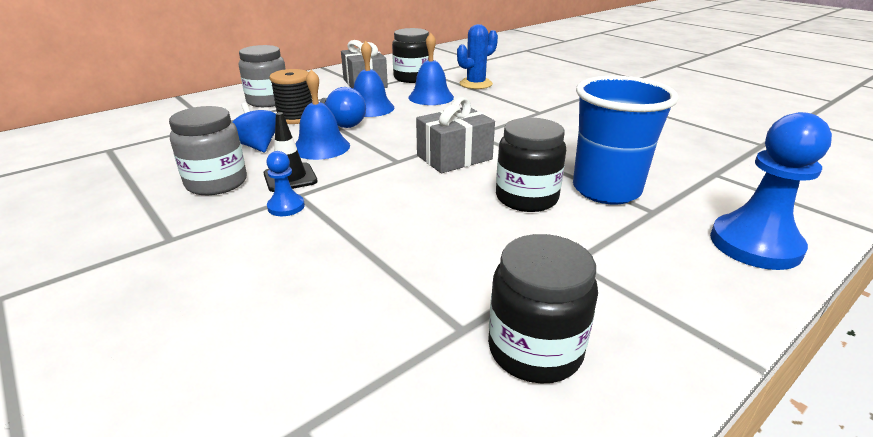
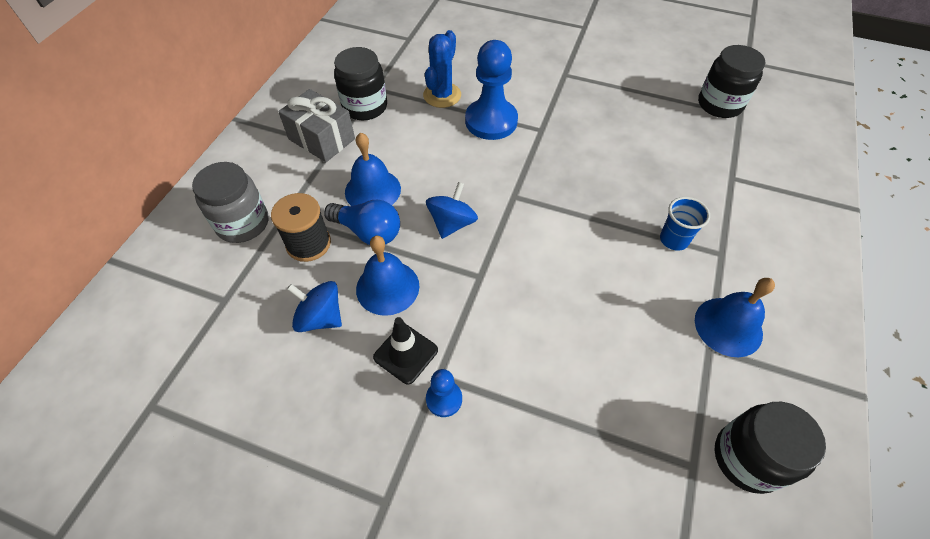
camera: 30 degrees left, 25 degrees up
grey jar [169,106,247,195] -> none
blue bell [408,33,454,105] -> blue bell moved to [695,278,775,357]
grey gift [416,97,495,173] -> none
black jar [496,118,566,212] -> black jar moved to [698,45,766,118]
blue cup [573,76,679,205] -> blue cup [660,197,710,251], size x0.49
blue pawn [710,112,832,270] -> blue pawn moved to [465,40,518,140]
none -> blue spinning top [426,182,478,239]

